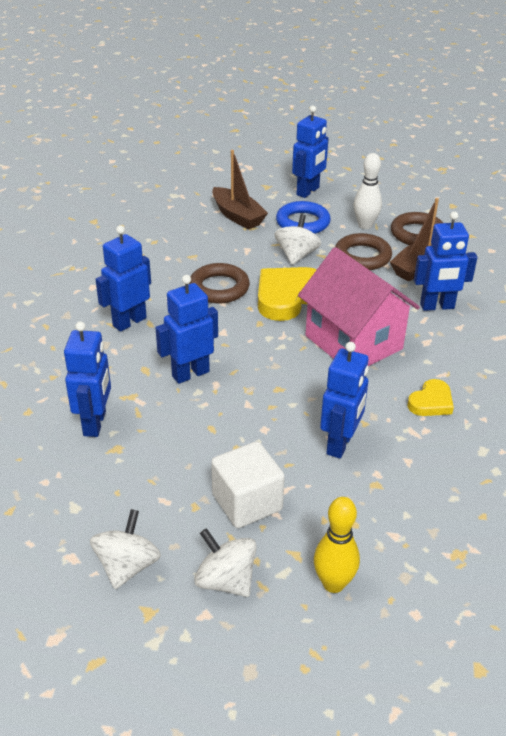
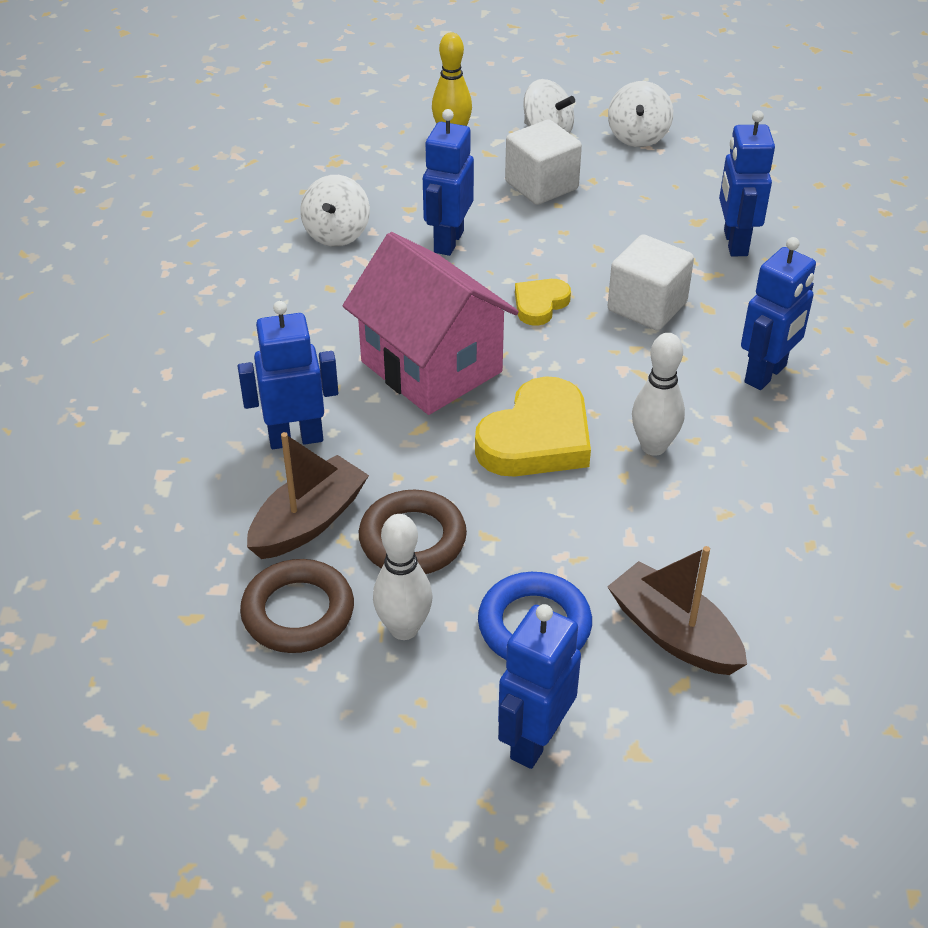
camera: 175 degrees right, 5 degrees up
blue robot [156,275,218,384] -> white cube [608,234,694,331]
brown ring [189,263,250,303] -> white bowling pin [632,333,685,456]
white spinning top [274,214,321,265] -> white spinning top moved to [300,175,370,246]
yellow heart [408,379,454,416] -> yellow heart moved to [515,279,571,326]

